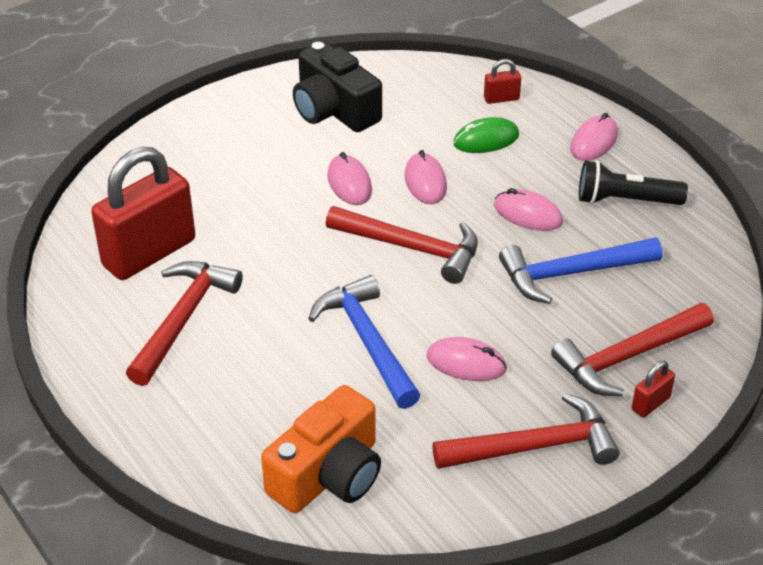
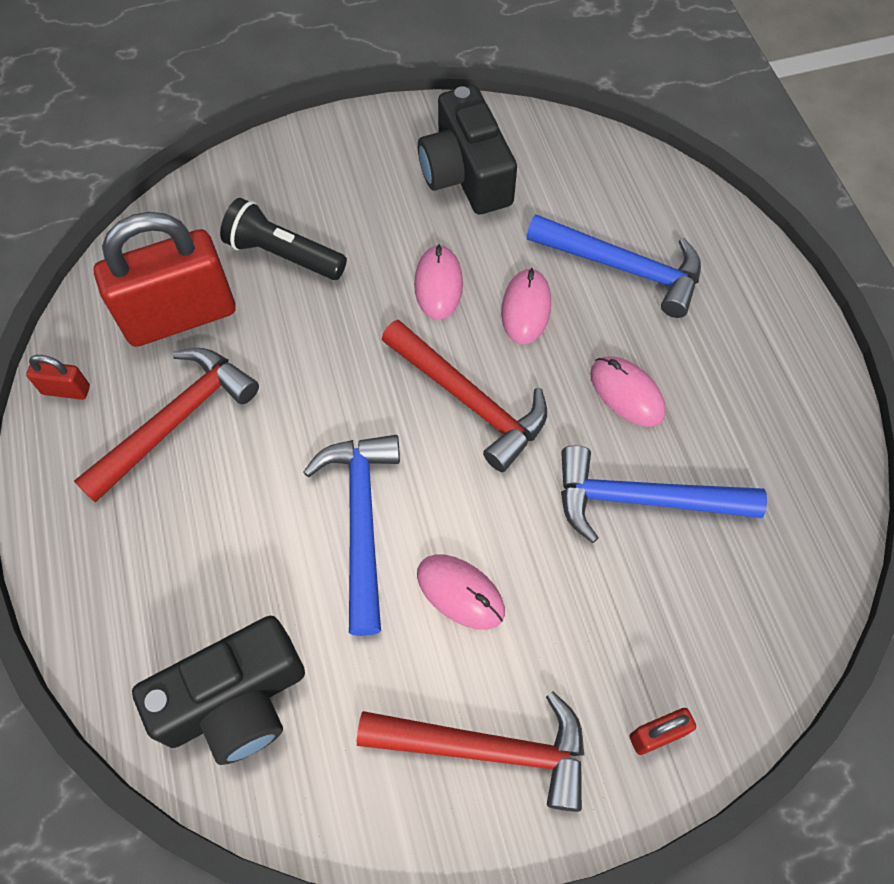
camera: 20 degrees right, 20 degrees up
orange camera [261,385,381,513] -> black camera [132,616,305,765]
green mouse [453,117,519,153] -> blue hammer [526,214,701,318]
red padlock [484,59,521,104] -> red padlock moved to [26,355,90,400]
red hammer [551,303,714,396] -> none
pink mouse [570,113,618,161] -> none
black flashlight [579,160,688,205] -> black flashlight moved to [220,198,347,280]

